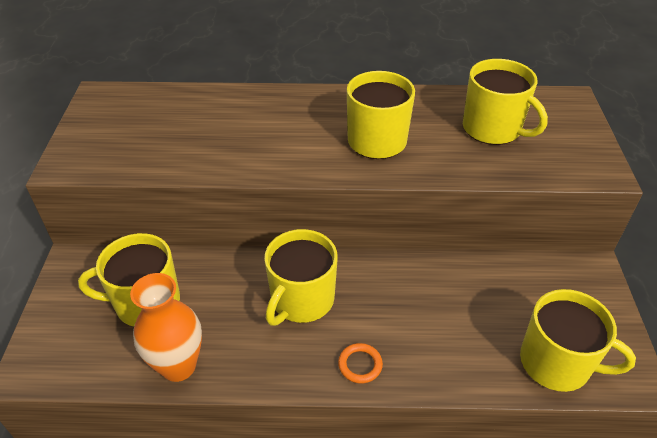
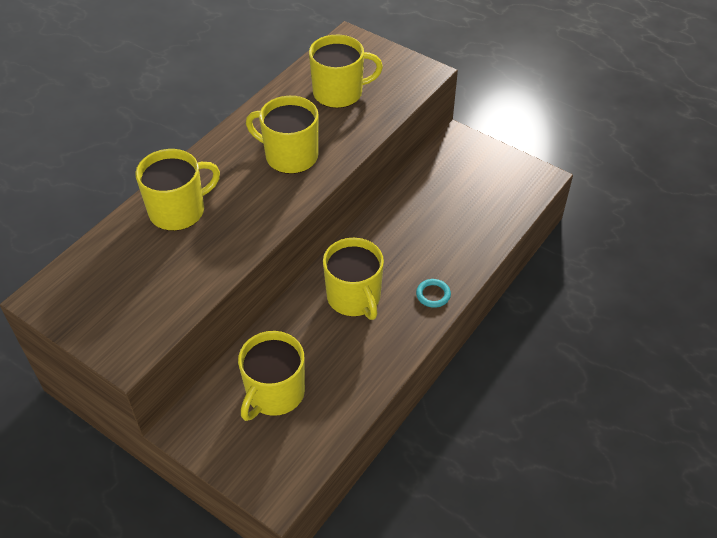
camera: 55 degrees left, 5 degrees up
orange vase [130,273,202,382] -> none
orange ring [338,343,383,384] -> turquoise ring [416,279,451,308]
yellow mug [520,289,636,392] -> yellow mug moved to [135,149,220,231]

